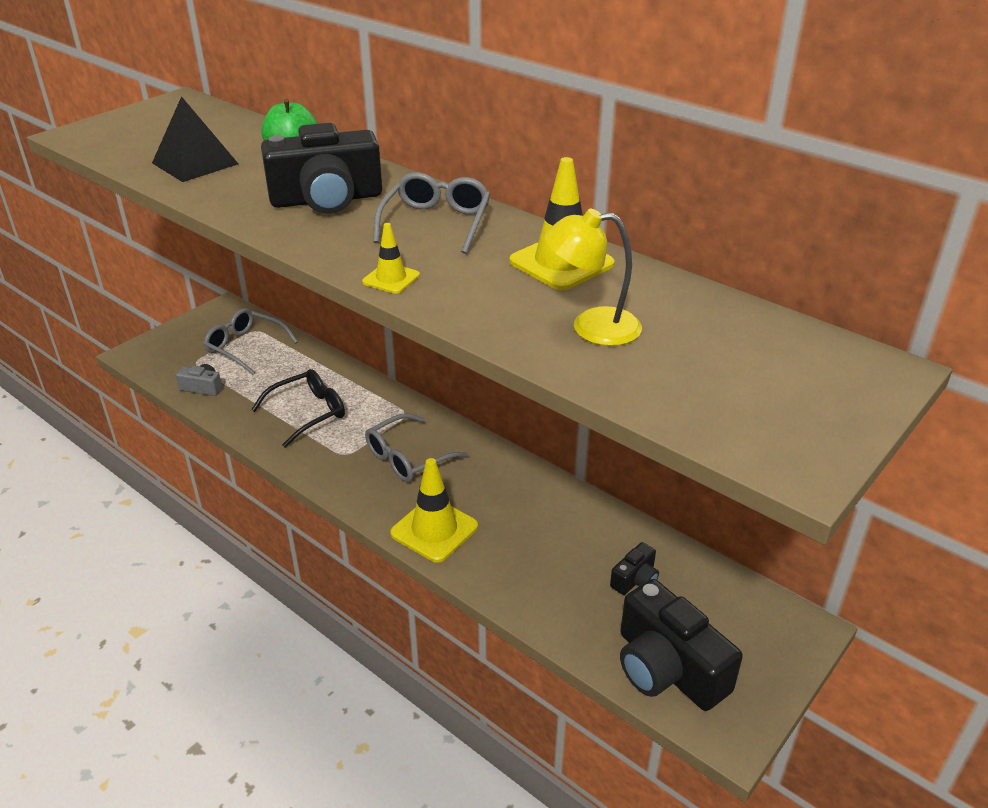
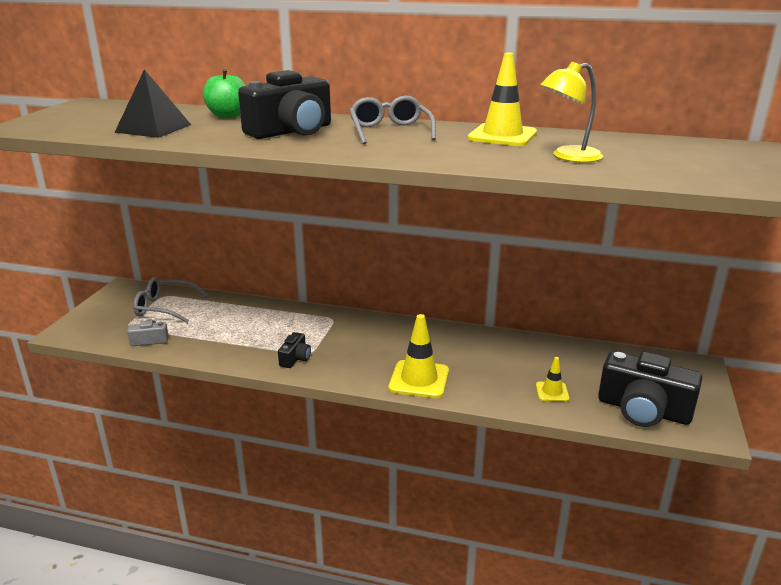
camera: 25 degrees left, 10 degrees down
black glasses [251,369,345,448] -> none
yellow traffic cone [362,223,420,294] -> yellow traffic cone moved to [536,357,570,402]
grey glasses [365,413,469,482] -> none
black camera [610,542,659,595] -> black camera moved to [278,332,311,368]

